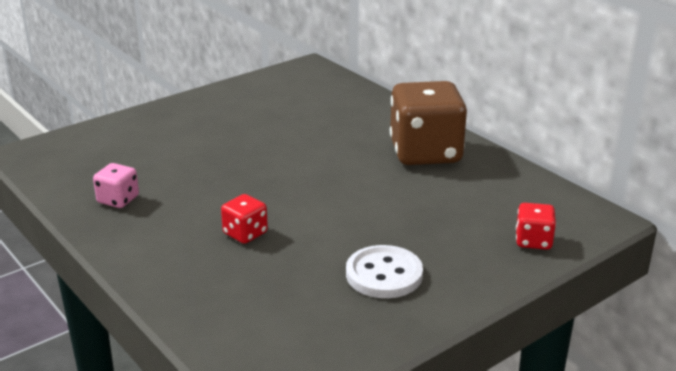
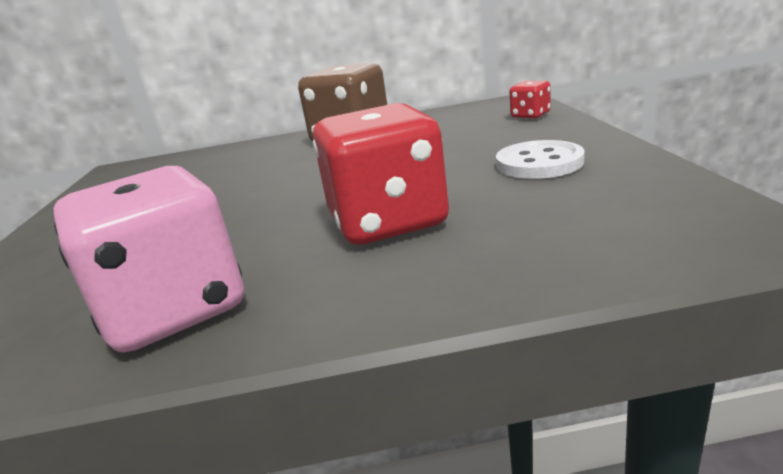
camera: 55 degrees left, 5 degrees down
pink dice [93,163,139,208] -> pink dice [53,166,244,353], size x2.17
red dice [221,194,268,244] -> red dice [313,103,449,245], size x2.17

